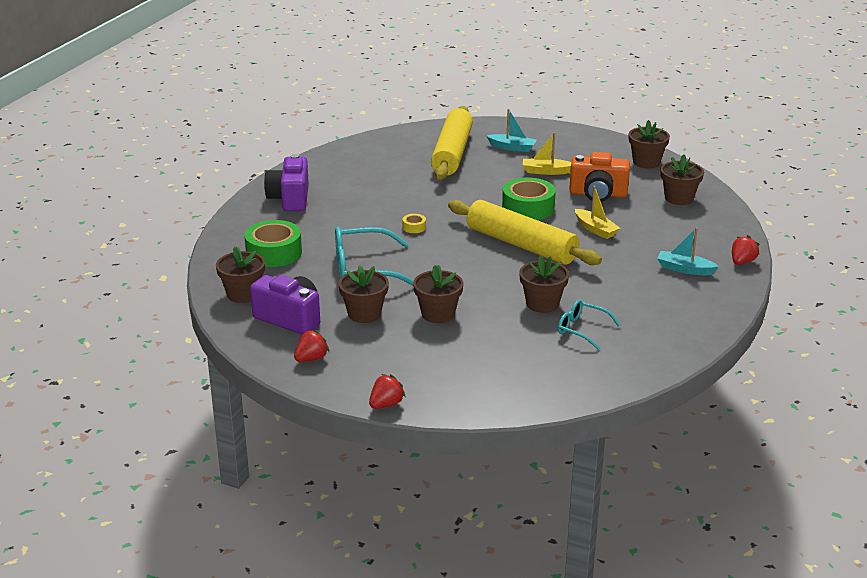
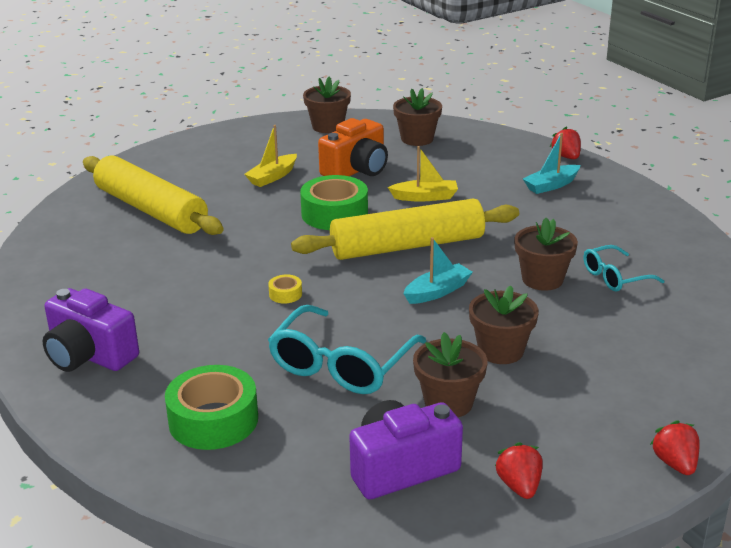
camera: 55 degrees left, 0 degrees up
brown flower pot [216,246,265,303] -> none
turquoise boat [486,109,537,152] -> turquoise boat moved to [403,237,473,304]

